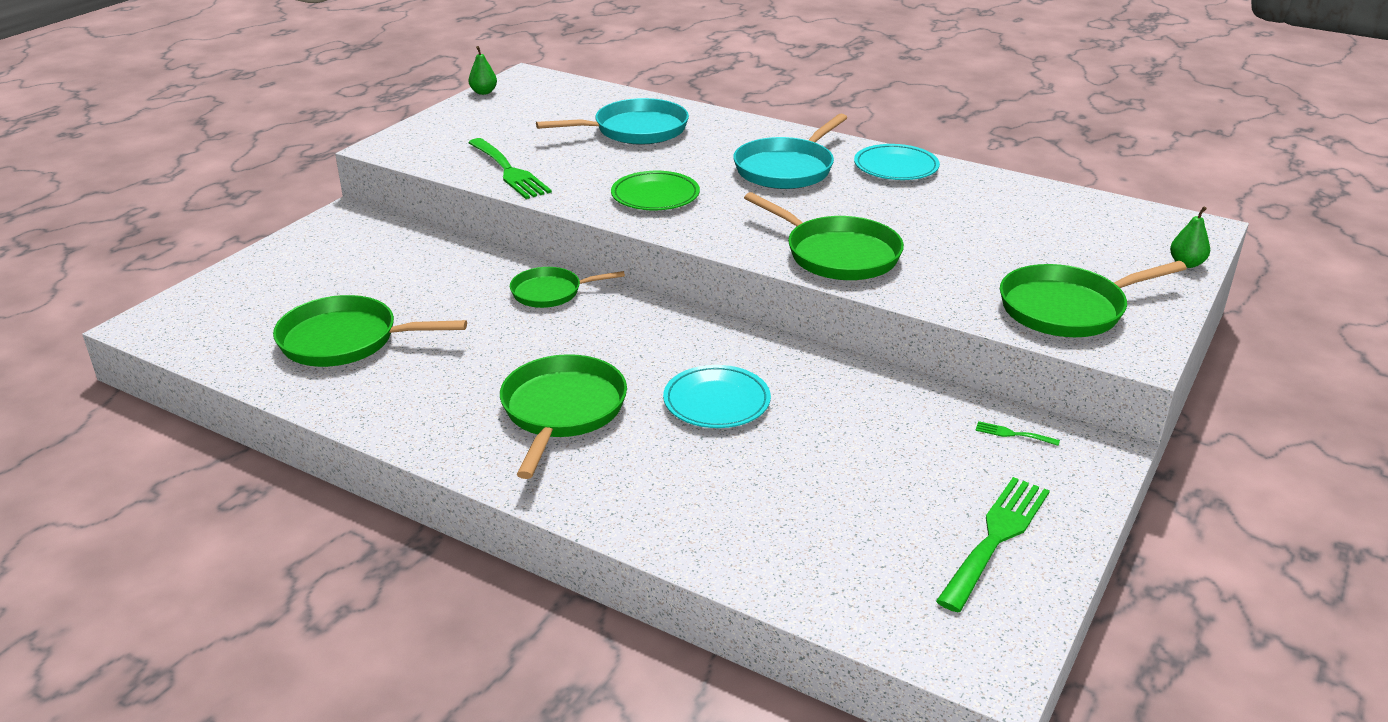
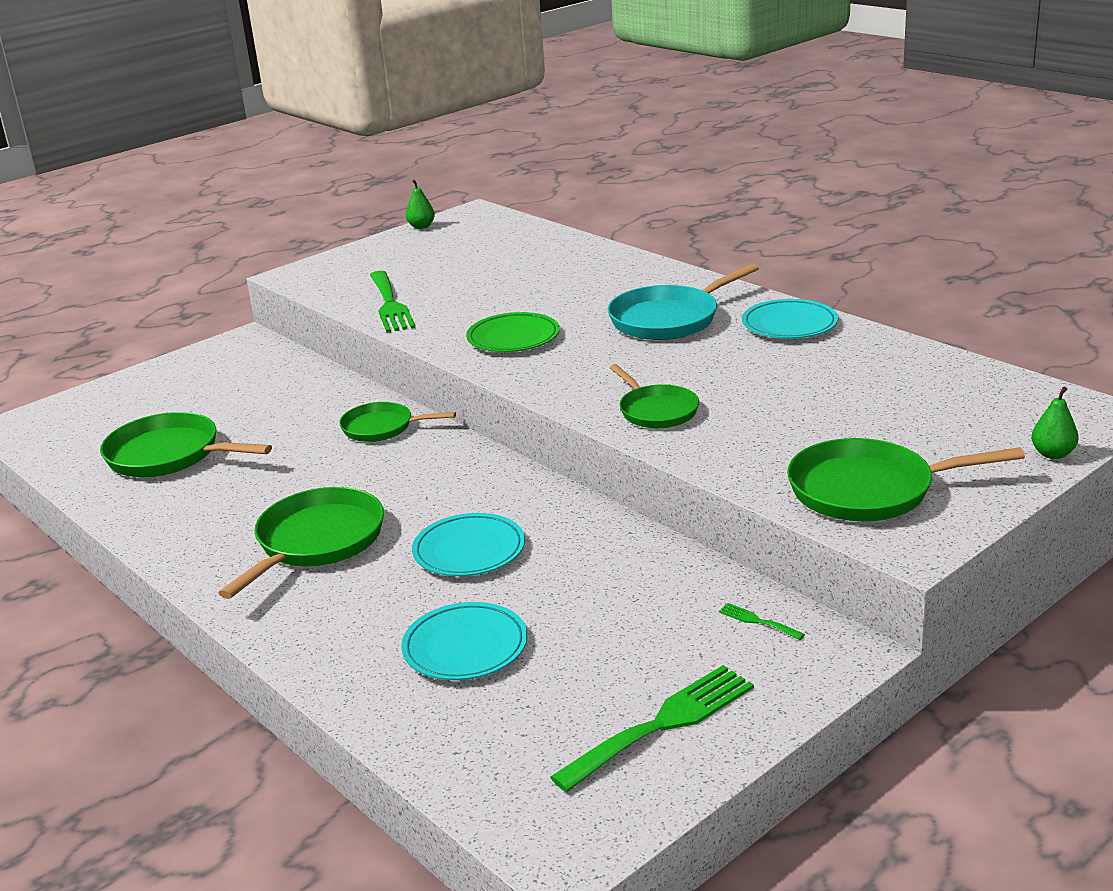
camera: 20 degrees right, 5 degrees down
turquoise pan [536,98,689,145] -> none
green pan [744,192,904,280] -> green pan [610,364,699,428], size x0.64
none -> turquoise plate [401,602,527,680]

